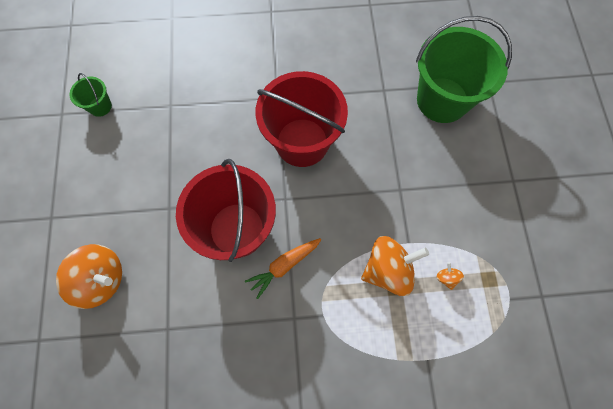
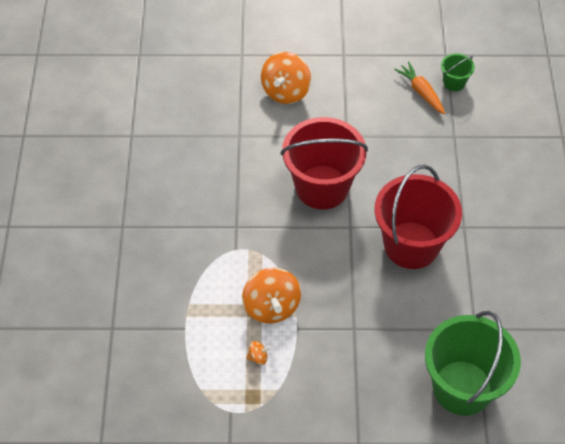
camera: 95 degrees right, 15 degrees down
orange carrot [245,238,321,299] -> orange carrot moved to [394,62,445,114]

